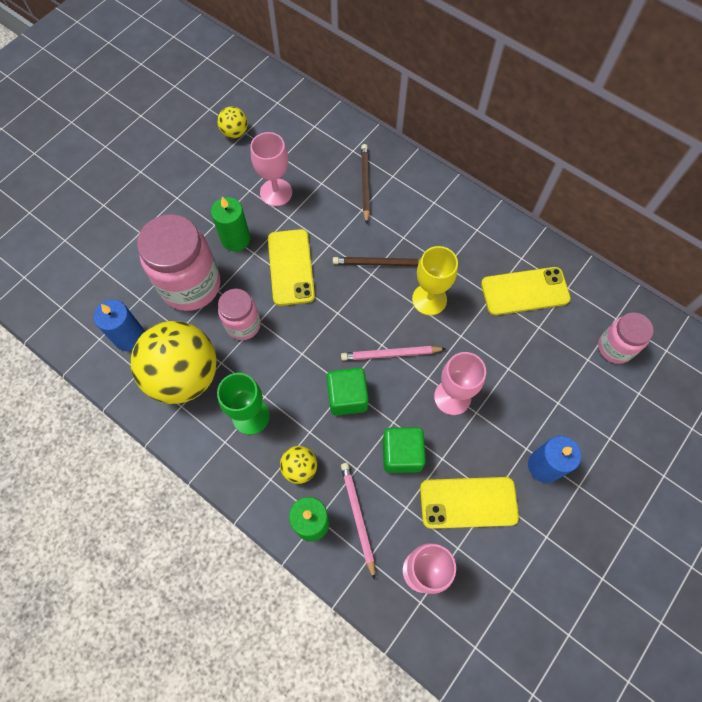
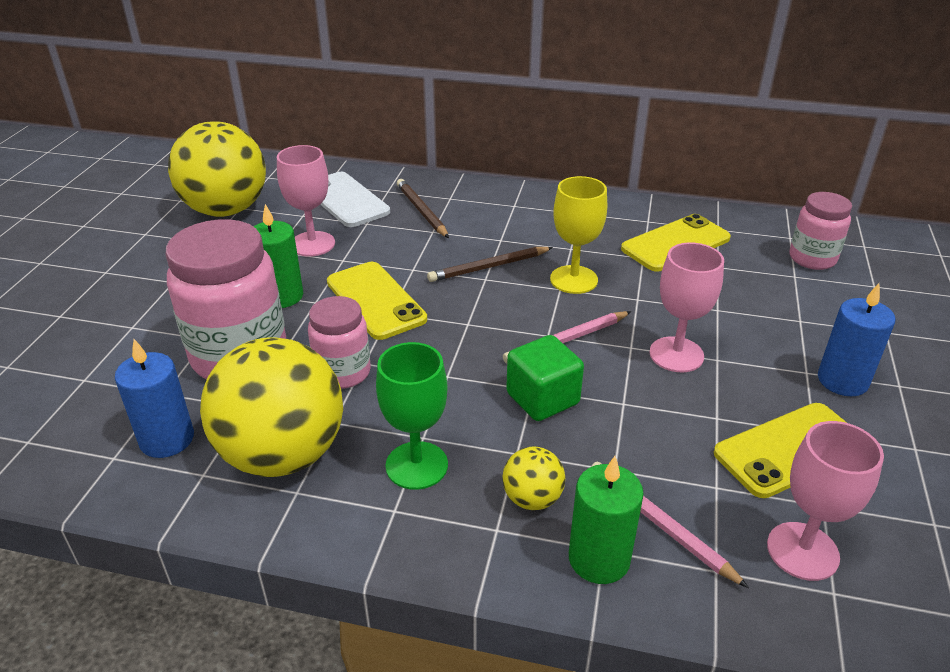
camera: 25 degrees left, 30 degrees down
yellow ball [217,107,248,138] -> yellow ball [168,121,266,217], size x2.27
green cube [382,427,426,473] -> none
none -> white phone [320,172,390,227]

